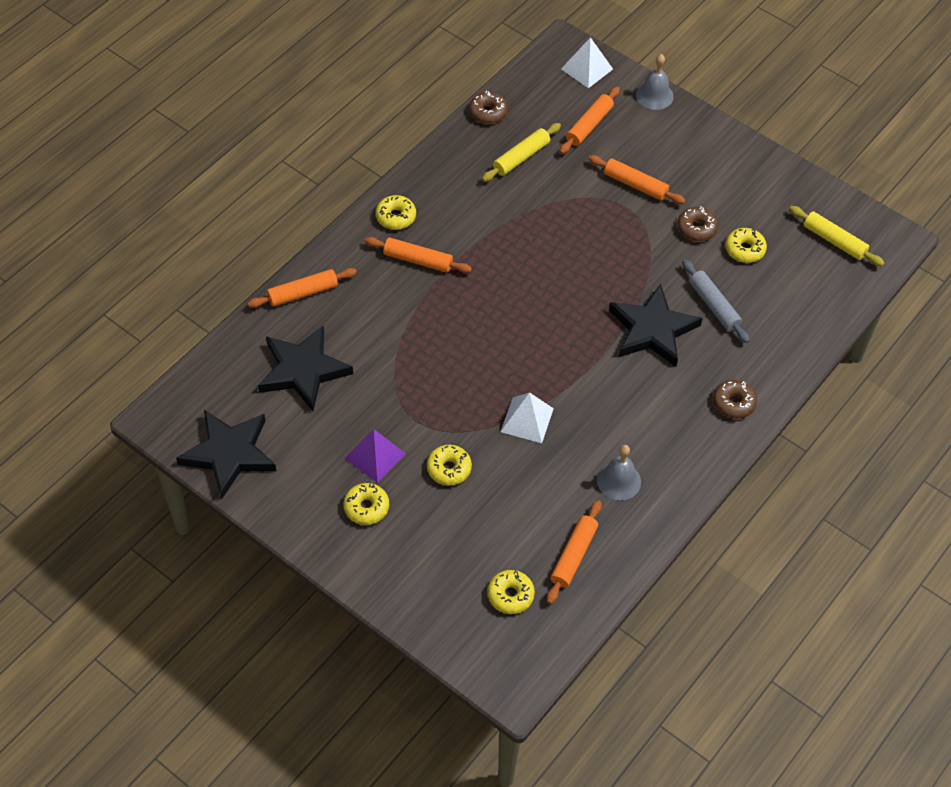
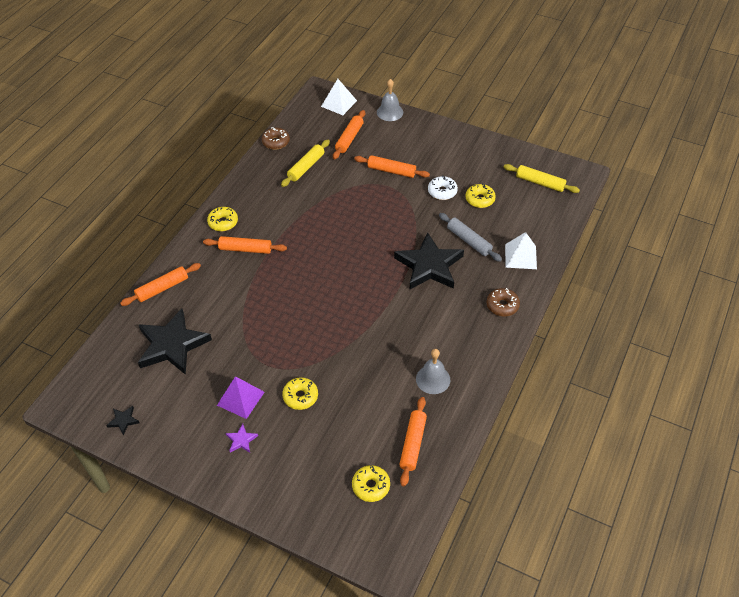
camera: 10 degrees left, 5 degrees down
black star [176,410,276,499] -> black star [106,406,139,435], size x0.40
yellow donut [343,483,389,525] -> purple star [226,424,258,453]
white pyramid [500,392,554,443] -> white pyramid moved to [505,232,537,269]
brown donut [677,206,718,241] -> white donut [428,175,458,200]

